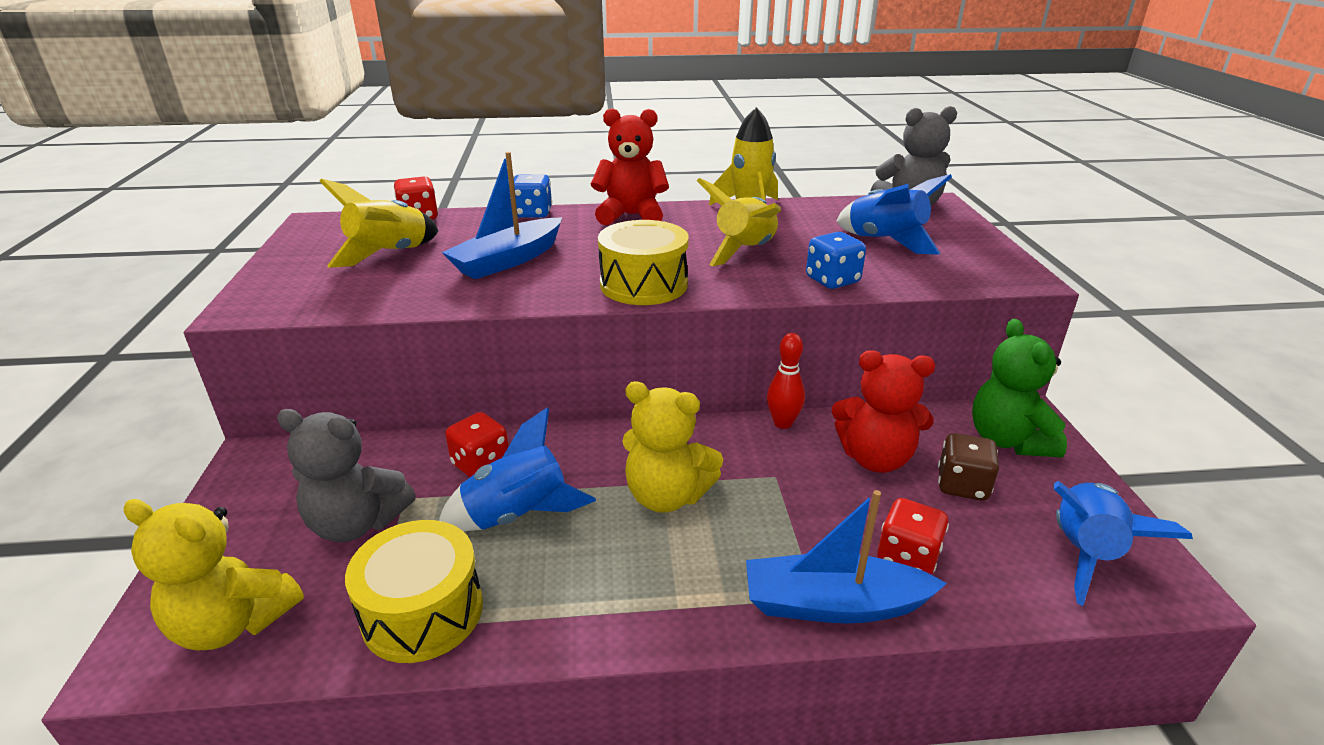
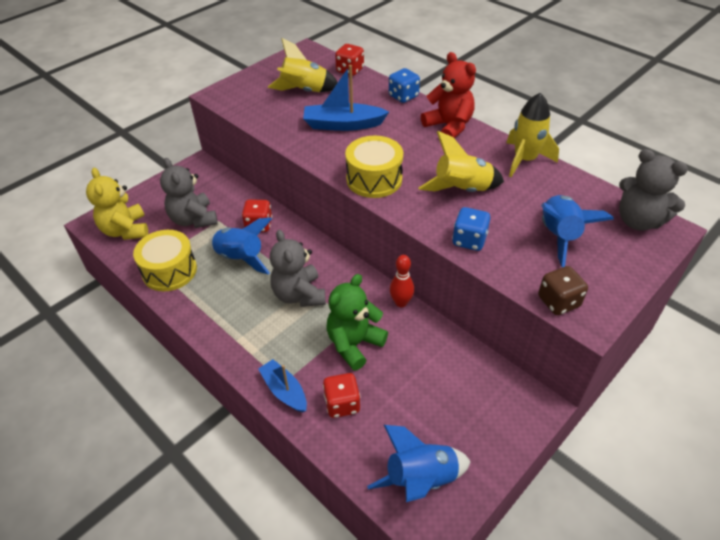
camera: 50 degrees right, 15 degrees up
yellow teddy bear [622,381,723,513] -> grey teddy bear [270,230,326,307]
blue boat [746,490,947,624] -> blue boat [258,359,307,412], size x0.66
red teddy bear [832,350,935,473] -> none
brown dice [938,433,999,501] -> brown dice moved to [538,266,588,315]
green teddy bear [972,319,1067,458] -> green teddy bear moved to [327,274,388,371]

